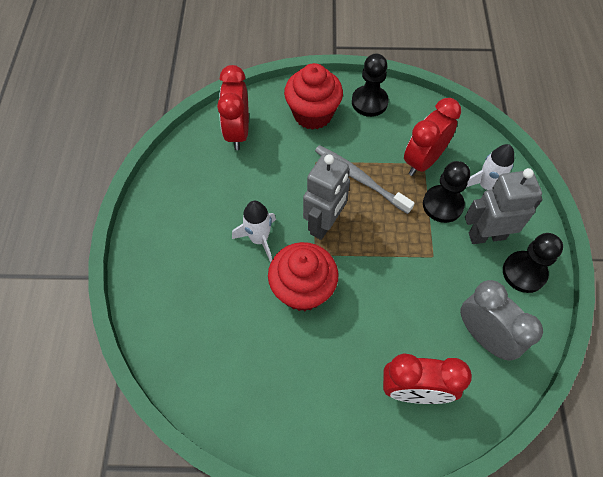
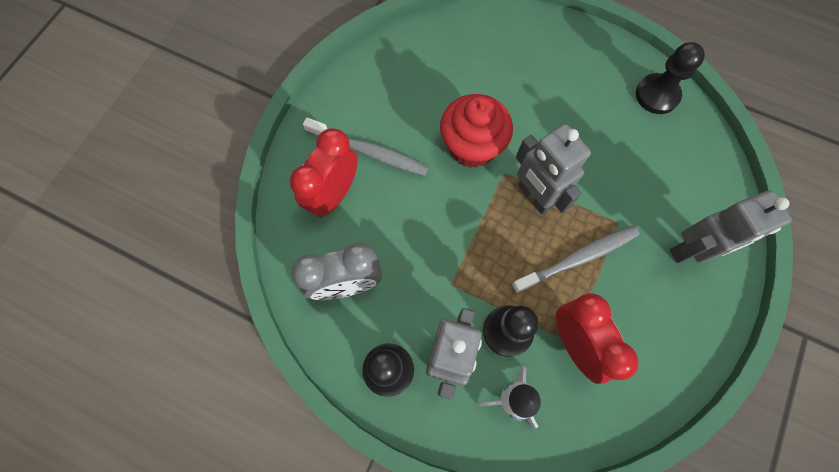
camera: 115 degrees right, 10 degrees up
red clock [217,65,249,150] -> none
white rocket [232,201,276,262] -> none
red cupcake [284,63,343,130] -> grey robot [670,190,792,263]
black pawn [352,54,389,117] -> black pawn moved to [636,42,705,114]
none -> grey toothbrush [303,118,429,176]

